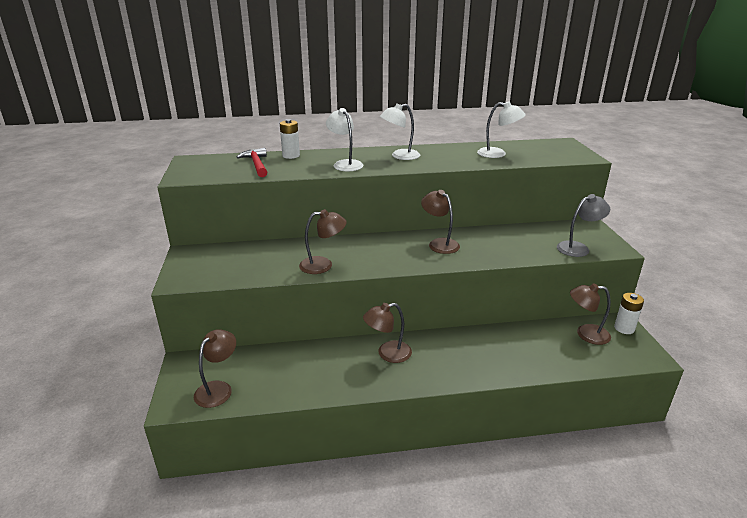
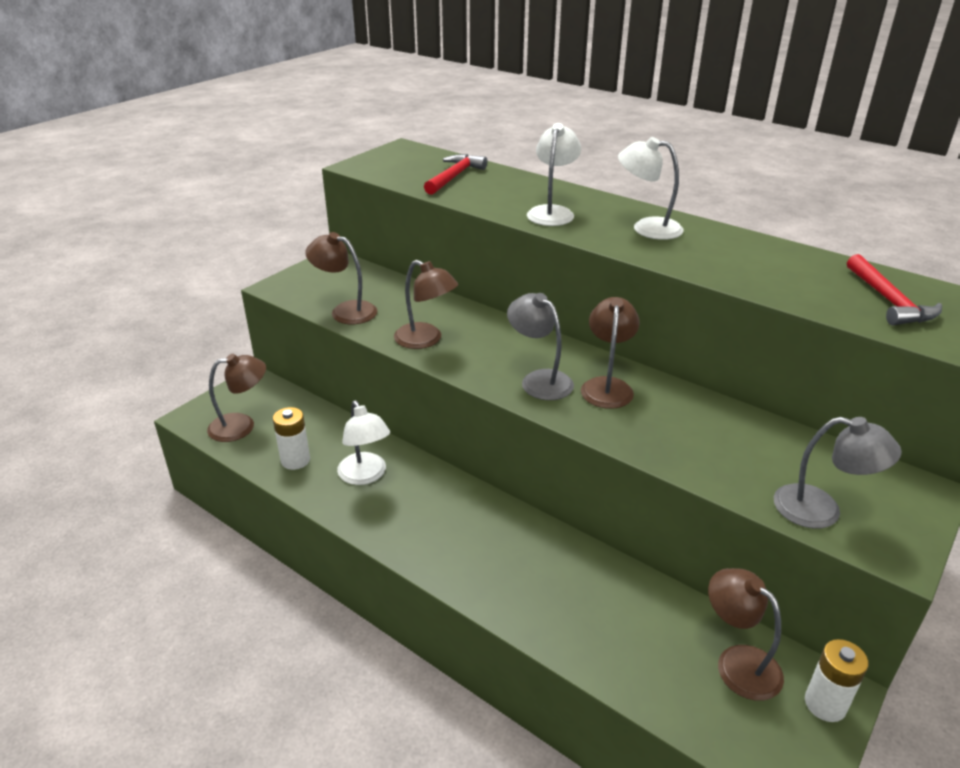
camera: 45 degrees right, 5 degrees up
white battery [280,119,300,159] -> white battery moved to [273,407,310,470]
brown lamp [363,303,412,363] -> brown lamp moved to [305,232,377,324]
white lamp [477,101,526,158] -> white lamp moved to [337,400,390,485]
none -> grey lamp [507,293,574,400]
none -> red hammer [847,254,942,326]

